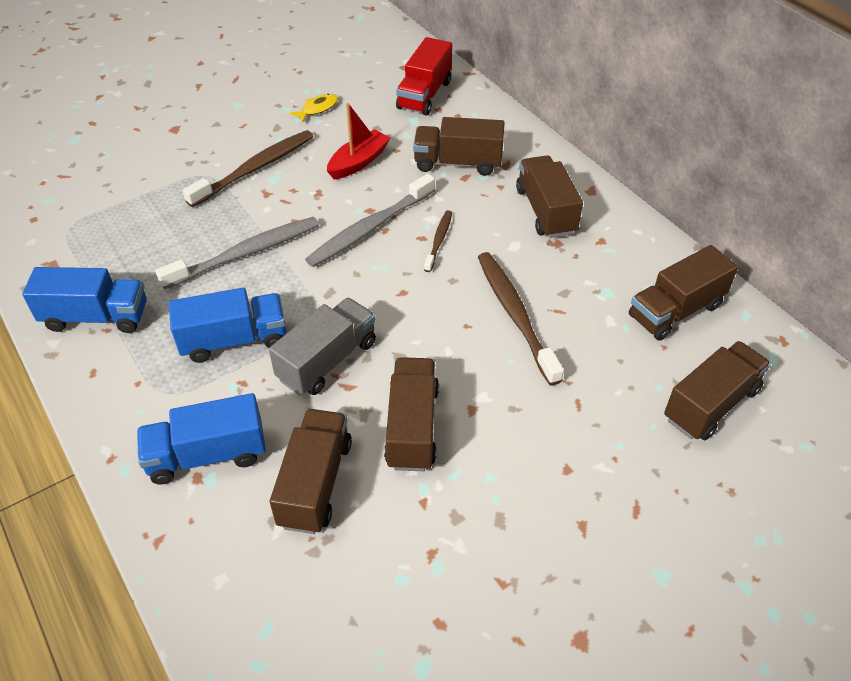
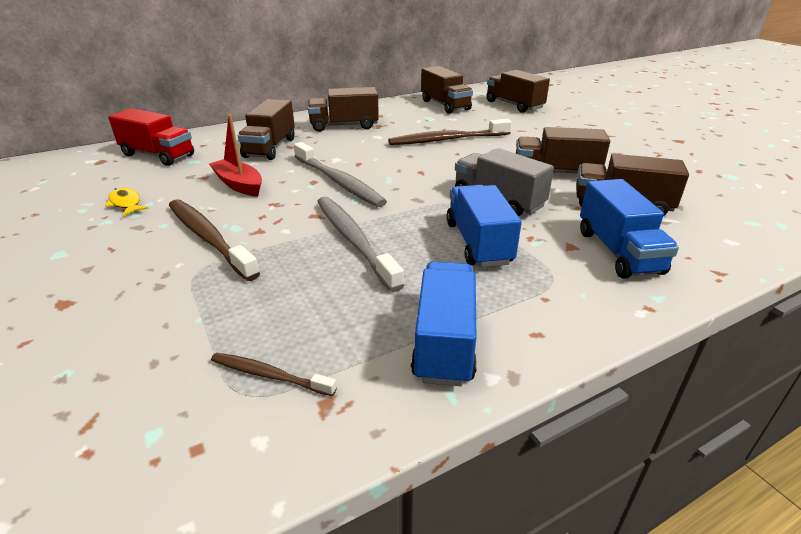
camera: 85 degrees left, 15 degrees down
brown toothbrush [424,210,452,272] -> brown toothbrush moved to [211,353,337,396]

